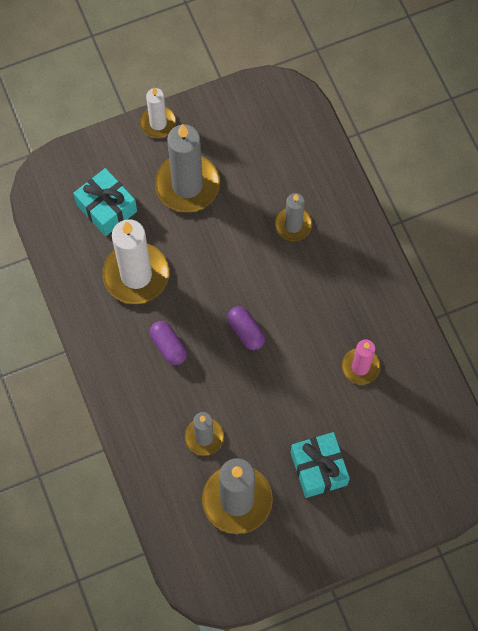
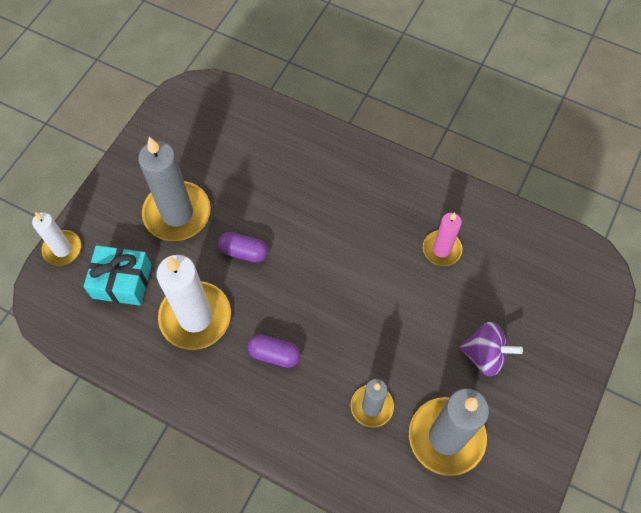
camera: 40 degrees left, 5 degrees down
white candle [140,88,176,138] -> white candle moved to [32,212,81,266]
purple capsule [227,306,265,350] -> purple capsule moved to [218,232,268,263]
grey candle [275,193,312,241] -> none
turquoise gift [291,432,350,498] -> purple spinning top [459,322,523,376]

